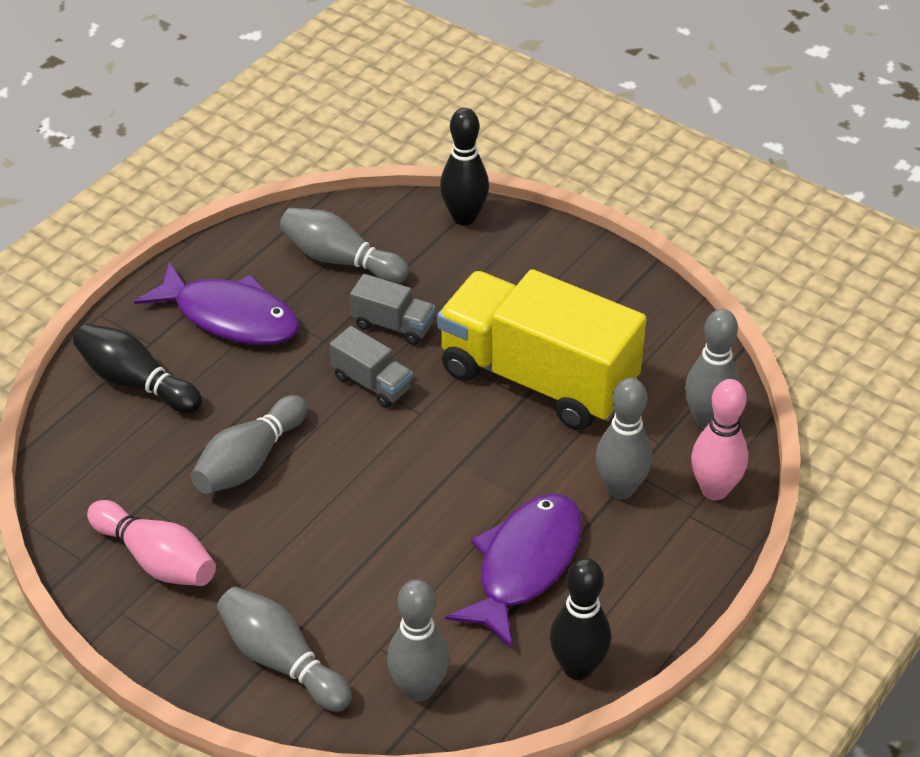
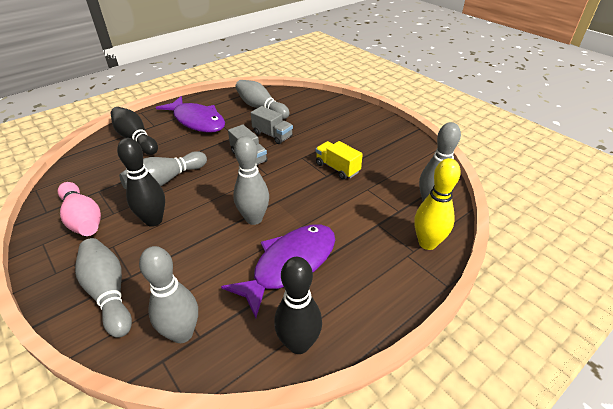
camera: 15 degrees right, 5 degrees down
yellow truck [437,269,647,430] -> yellow truck [316,141,363,180], size x0.42
black bowling pin [440,108,489,226] -> black bowling pin moved to [117,138,165,227]
grey bowling pin [596,378,652,499] -> grey bowling pin moved to [233,136,269,225]
pink bowling pin [691,379,748,500] -> yellow bowling pin [414,158,461,250]

